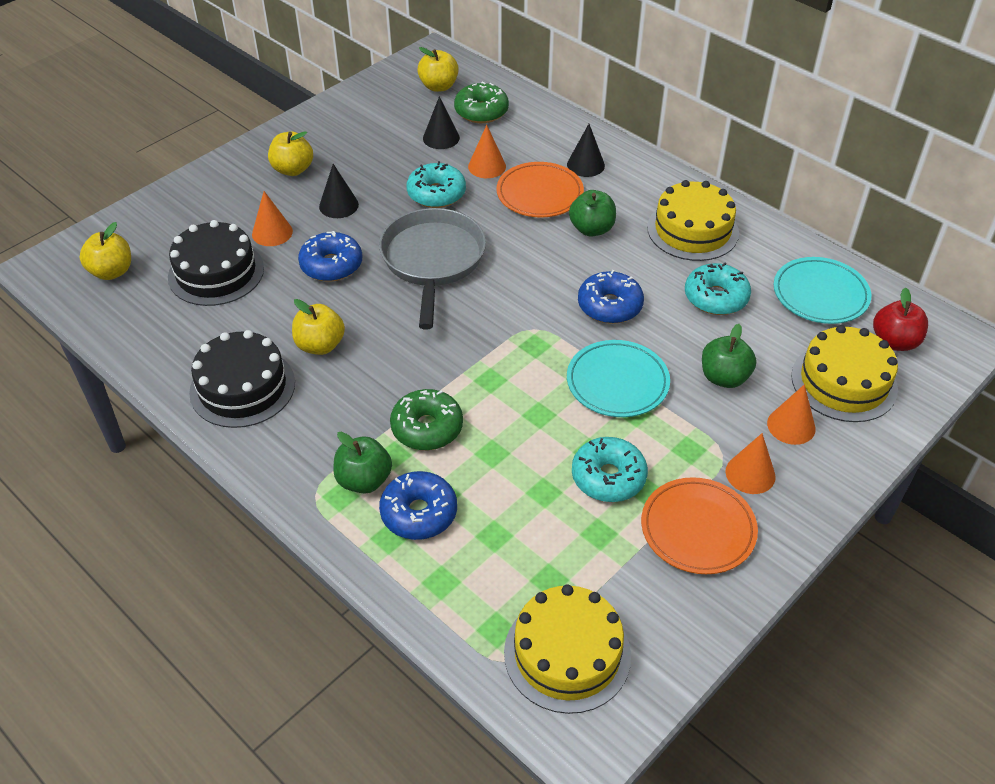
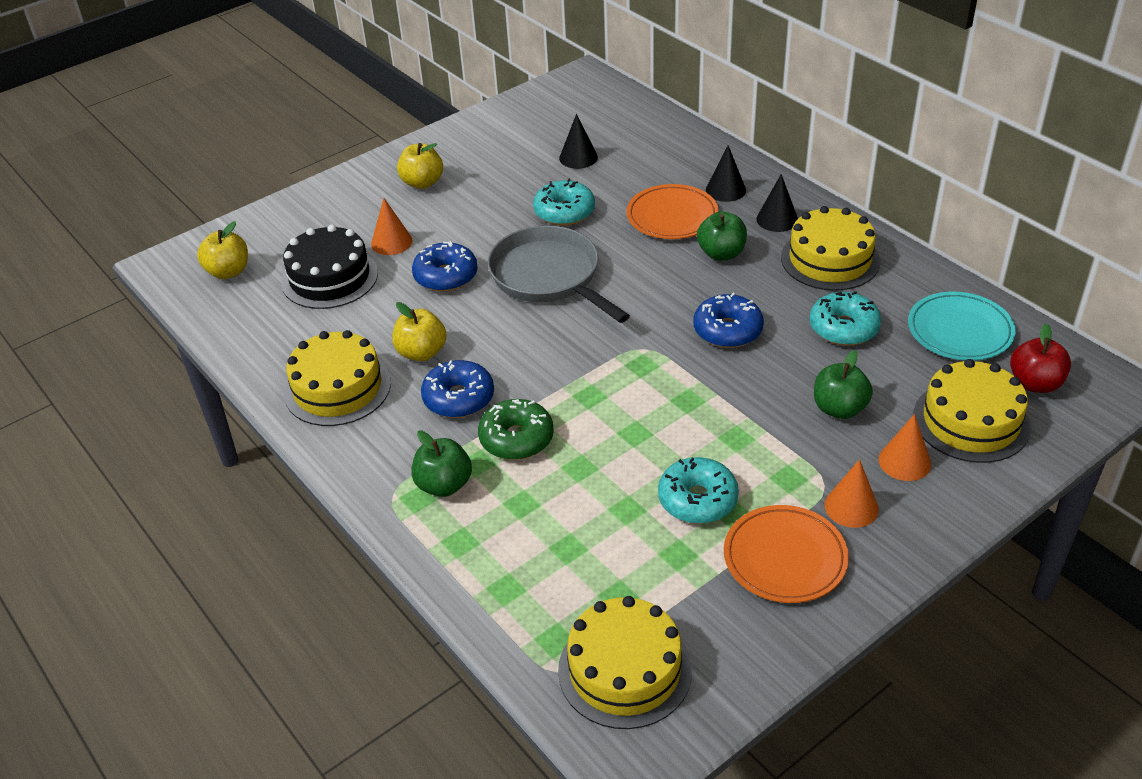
camera: 10 degrees right, 5 degrees down
black cake [189,330,295,428] -> yellow cake [284,330,391,426]
black cone [319,164,359,218] -> black cone moved to [756,174,798,232]
grey pan [379,208,486,329] -> grey pan turned 45 degrees counterclockwise [488,226,630,323]
blue donut [379,471,457,540] -> blue donut moved to [421,360,494,418]
yellow apple [417,47,459,92] -> none
green donut [454,82,509,123] -> none
orange cone [468,125,506,178] -> none
turquoise plate [567,340,670,417] -> none

